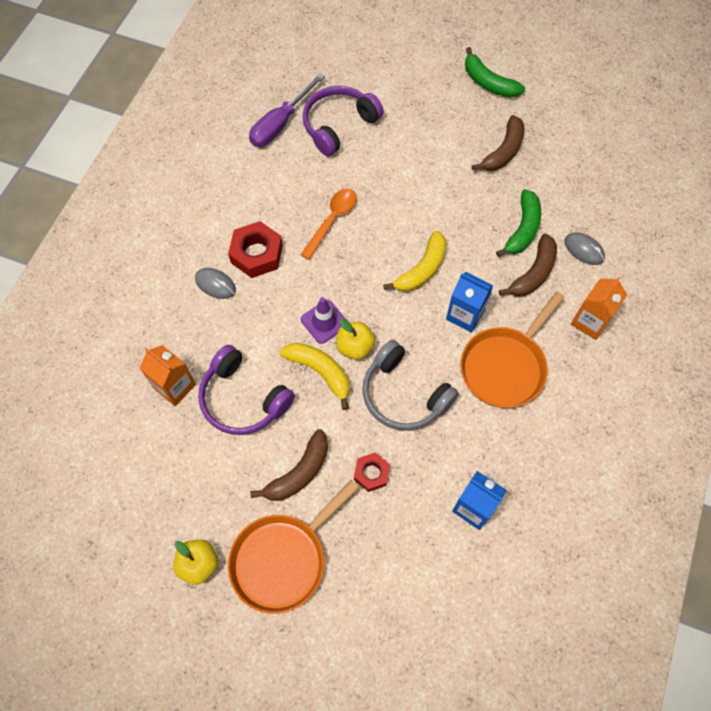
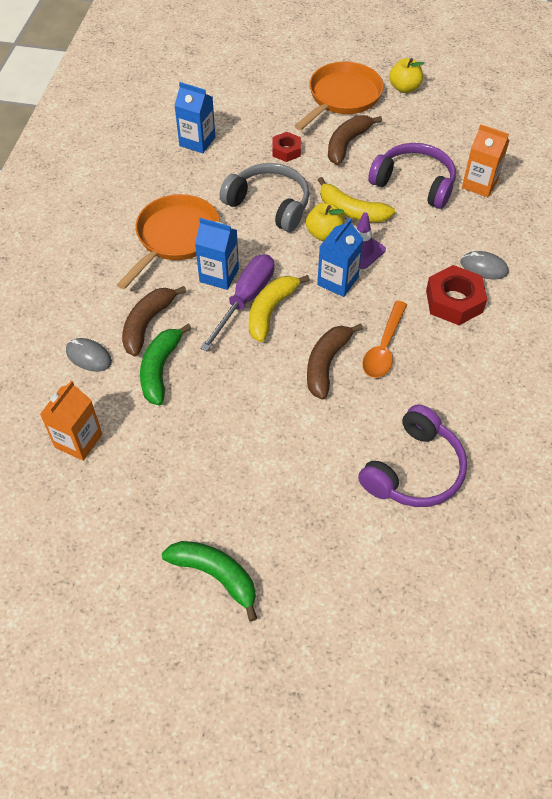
camera: 170 degrees right, 10 degrees down
purple screwdriver [249,73,325,147] -> purple screwdriver moved to [200,254,274,351]
brown banana [472,115,524,171] -> brown banana moved to [307,323,363,400]
orange carton [571,277,627,340] -> orange carton moved to [40,381,102,461]
none -> blue carton [317,218,363,297]

